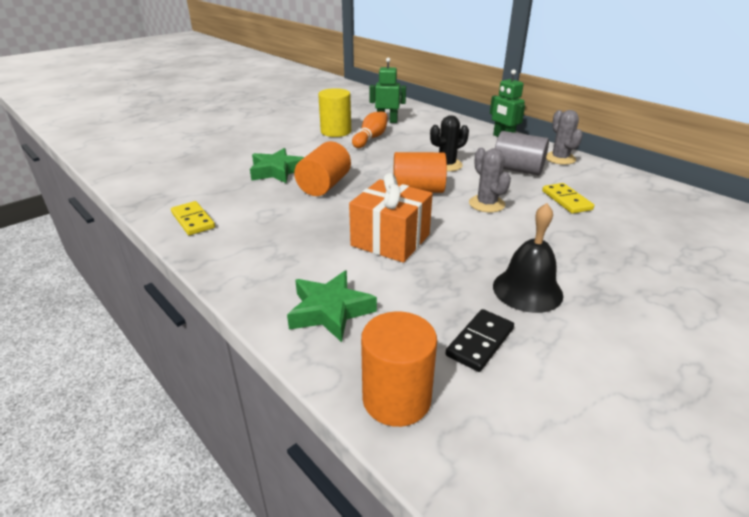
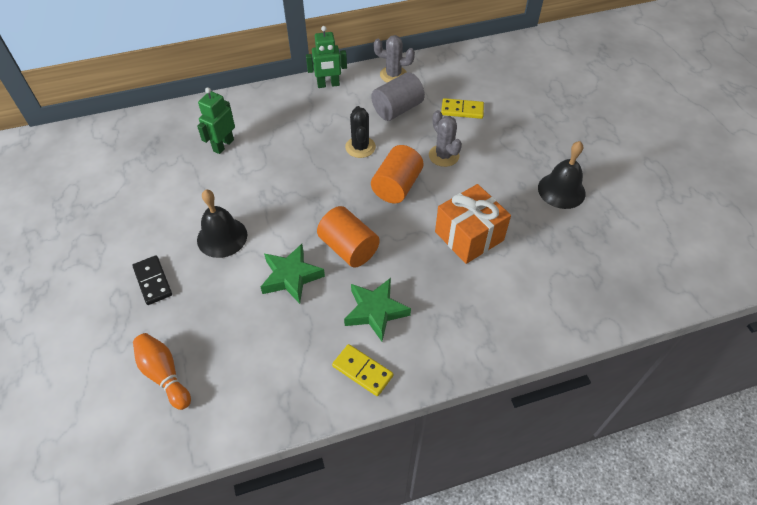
camera: 65 degrees left, 20 degrees up
yellow domino [171,201,215,235] -> yellow domino turned 45 degrees clockwise [332,344,394,396]
green star [287,270,377,342] -> green star moved to [344,278,411,341]
yellow cylinder [318,88,351,137] -> none
orange bowling pin [352,111,388,148] -> orange bowling pin moved to [133,333,191,410]
orange cylinder [361,311,437,427] -> none
black domino [445,309,514,372] -> black domino moved to [132,255,172,305]
grey cactus [469,148,511,213] -> grey cactus turned 60 degrees clockwise [429,110,462,167]
none -> black bell [197,190,247,258]

